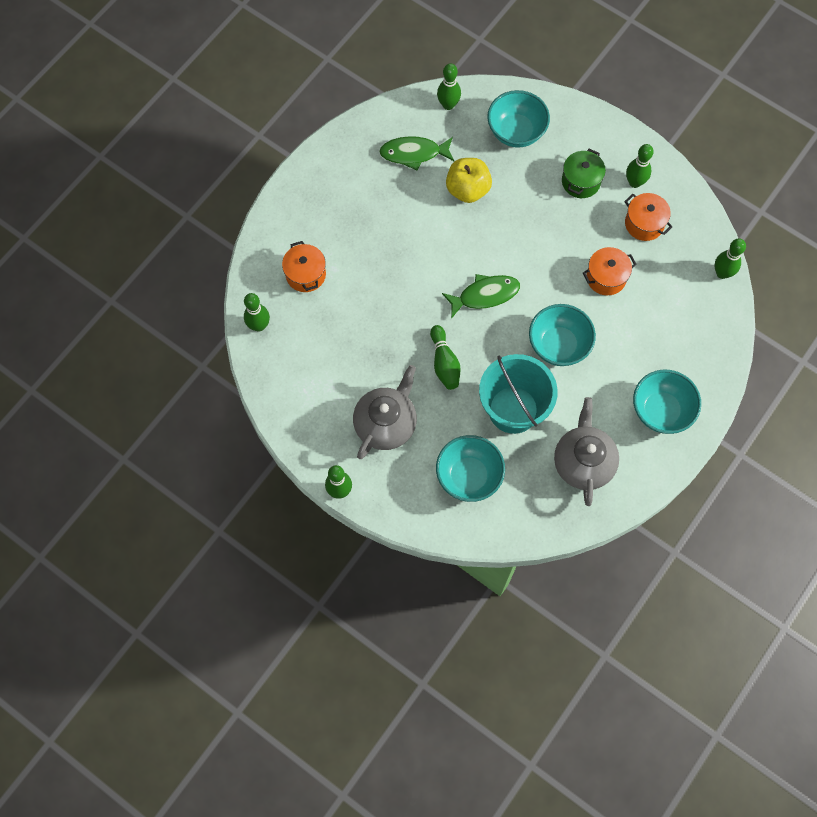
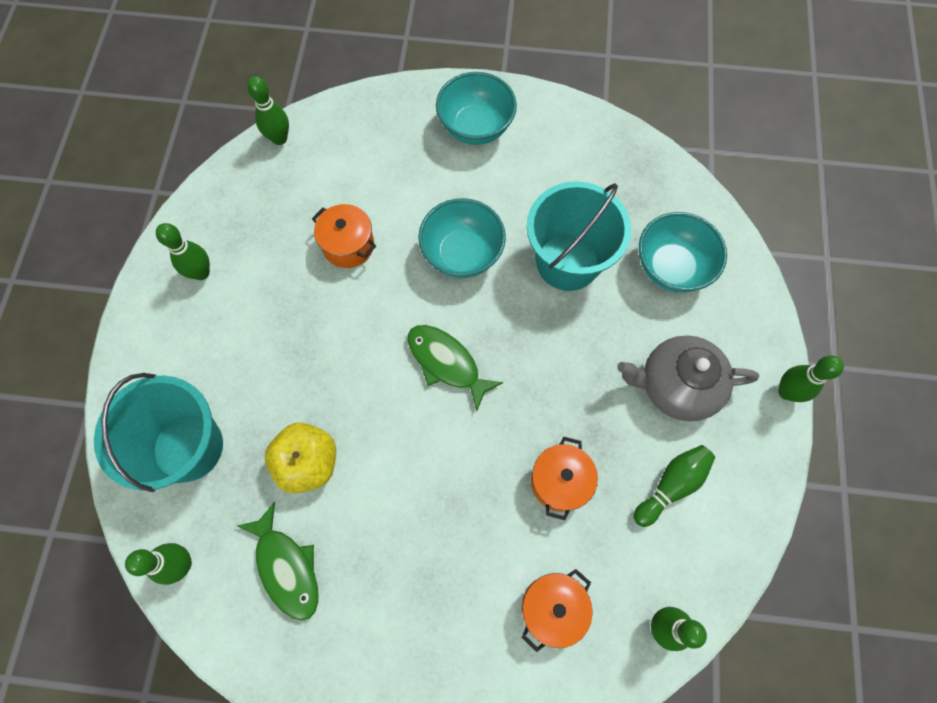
camera: 120 degrees left, 0 degrees up
green bowling pin [430,325,460,390] -> green bowling pin moved to [634,445,715,527]
turquoise bowl [487,90,550,148] -> turquoise bucket [94,373,223,492]
grey teapot [554,397,619,506] -> none
green pot [562,149,606,198] -> none
orange pot [624,193,673,241] -> orange pot moved to [531,437,598,520]

